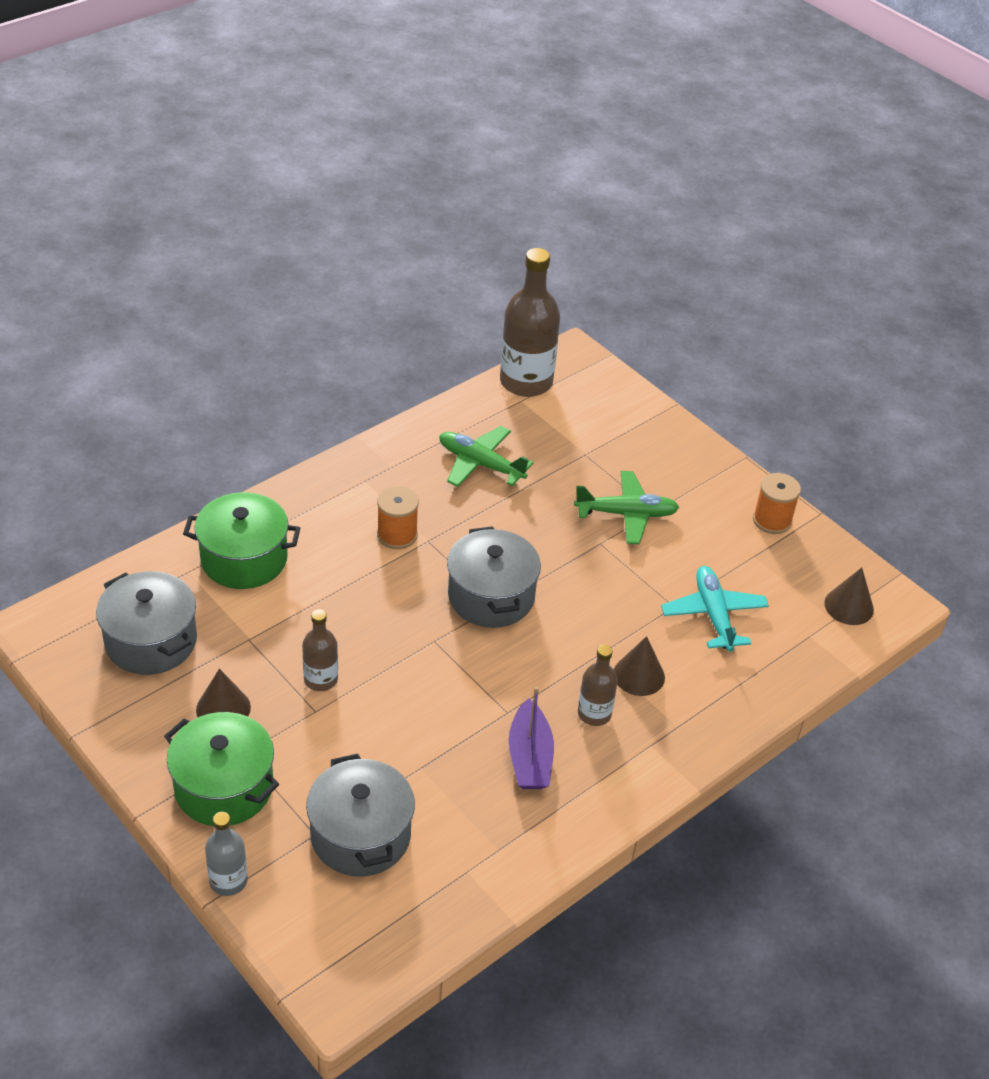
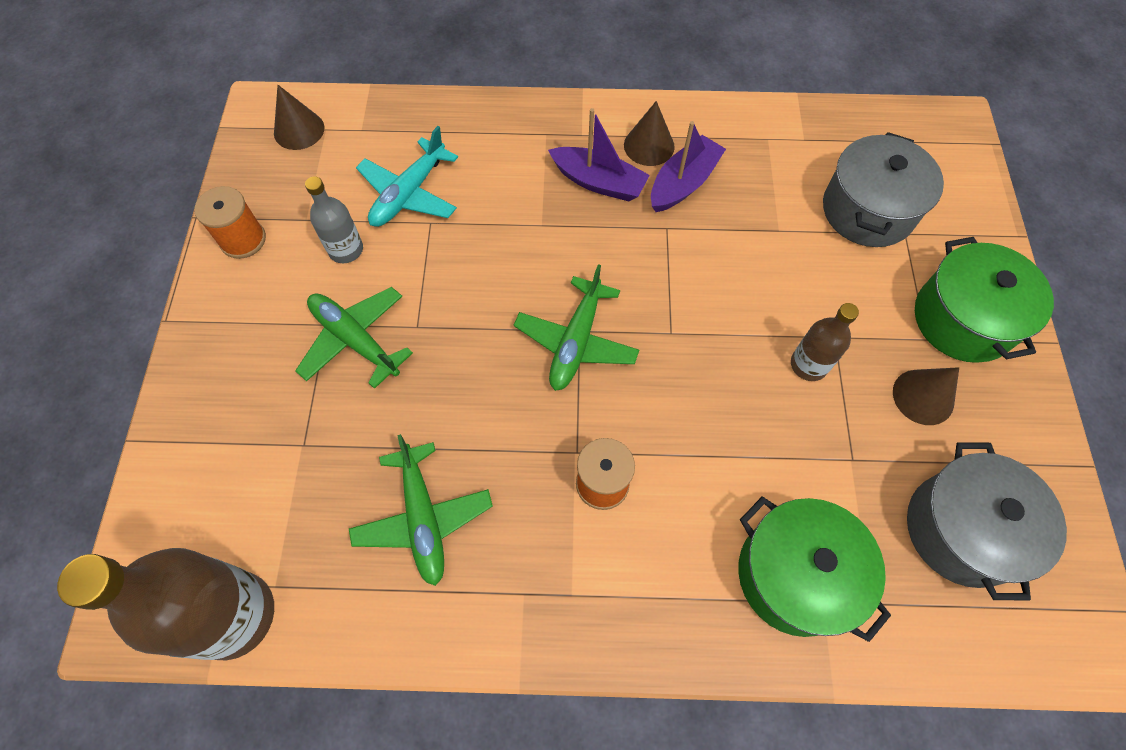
camera: 135 degrees left, 20 degrees up
grey bottle [205,812,248,896] -> grey bottle moved to [305,176,363,263]
grey pot [447,526,541,628] -> green plane [514,264,639,391]
brown bottle [578,644,618,726] -> purple boat [548,108,650,201]
brown cone [614,636,665,696] -> brown cone moved to [624,101,675,166]

